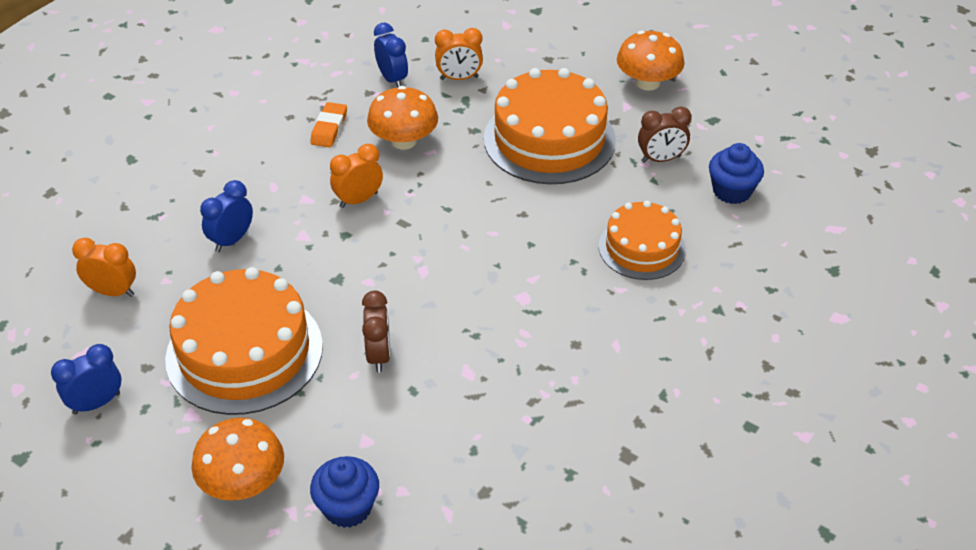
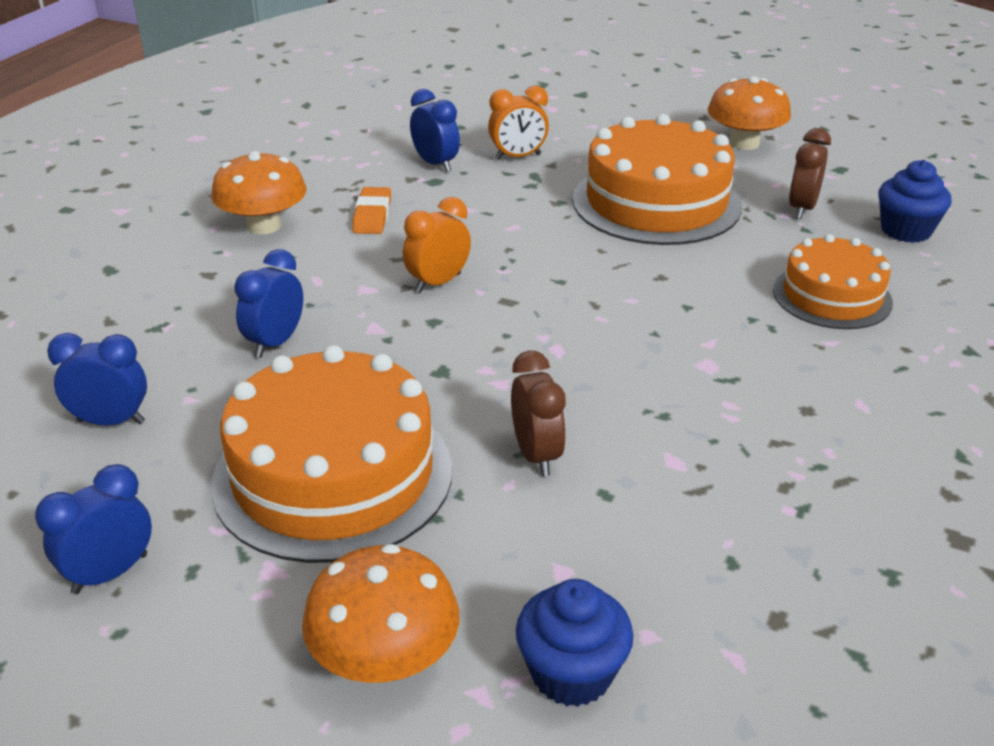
camera: 10 degrees left, 10 degrees down
orange clock [72,238,136,297] -> blue clock [47,333,147,426]
orange mushroom [367,86,438,149] -> orange mushroom moved to [211,151,306,235]
brown clock [638,106,692,163] -> brown clock turned 135 degrees clockwise [789,128,831,219]

